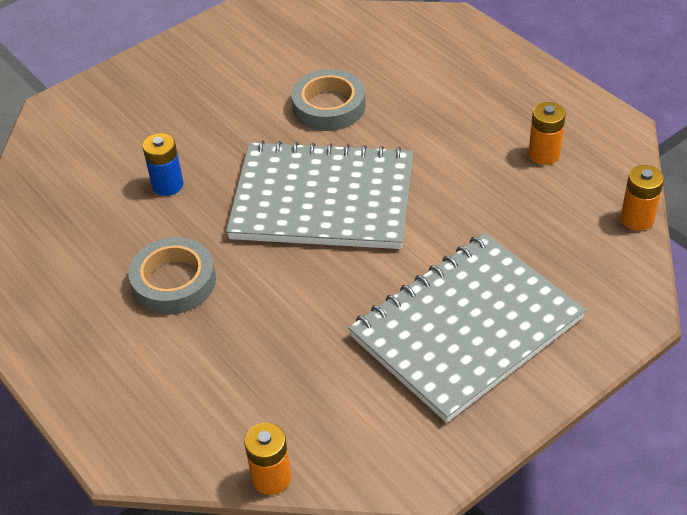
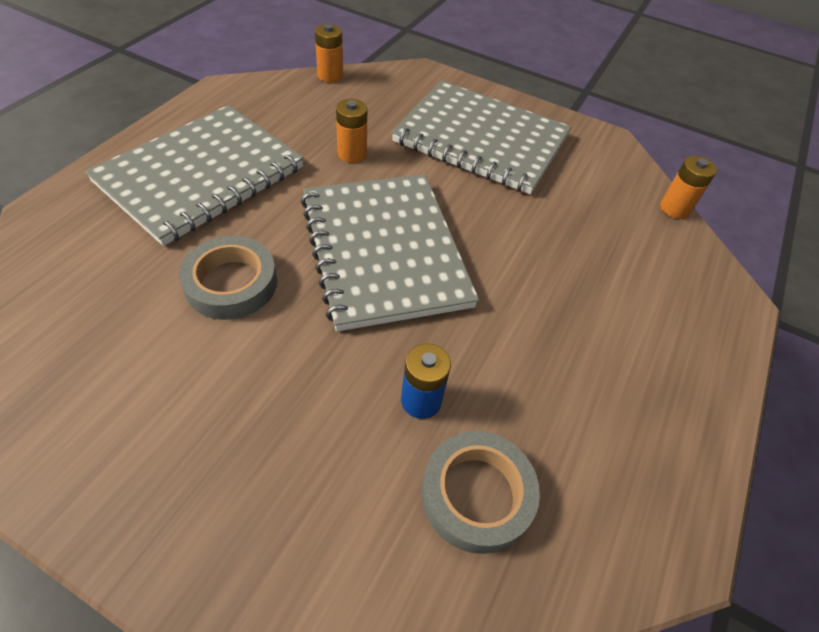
camera: 120 degrees left, 5 degrees up
grey tape [128,237,216,314] -> grey tape moved to [421,431,540,554]
orange battery [528,102,566,165] -> orange battery moved to [336,99,367,163]
none -> grey notebook [85,105,304,246]

